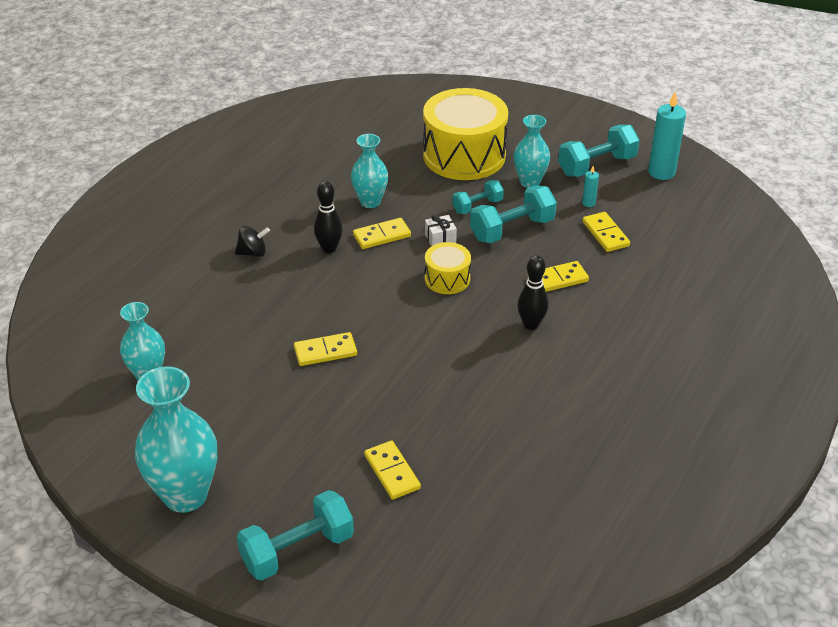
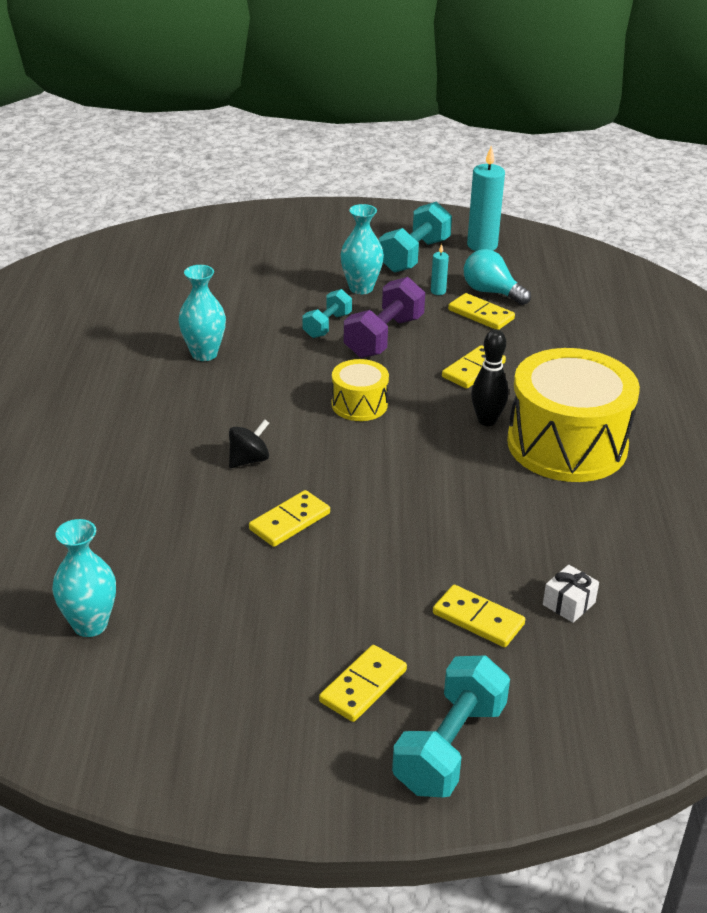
camera: 30 degrees left, 5 degrees down
turquoise vase [135,366,217,513] -> none
black spinning top [235,226,270,257] -> black spinning top moved to [229,419,269,468]
black bowling pin [314,181,343,253] -> none
yellow domino [353,218,411,249] -> yellow domino moved to [319,645,407,722]
yellow drum [423,88,508,180] -> yellow drum moved to [507,348,640,482]
white gift [425,215,457,246] -> white gift moved to [543,565,599,623]
turquoise dumbbell [470,185,557,243] -> purple dumbbell [344,277,425,358]
none -> turquoise light bulb [464,249,531,305]

